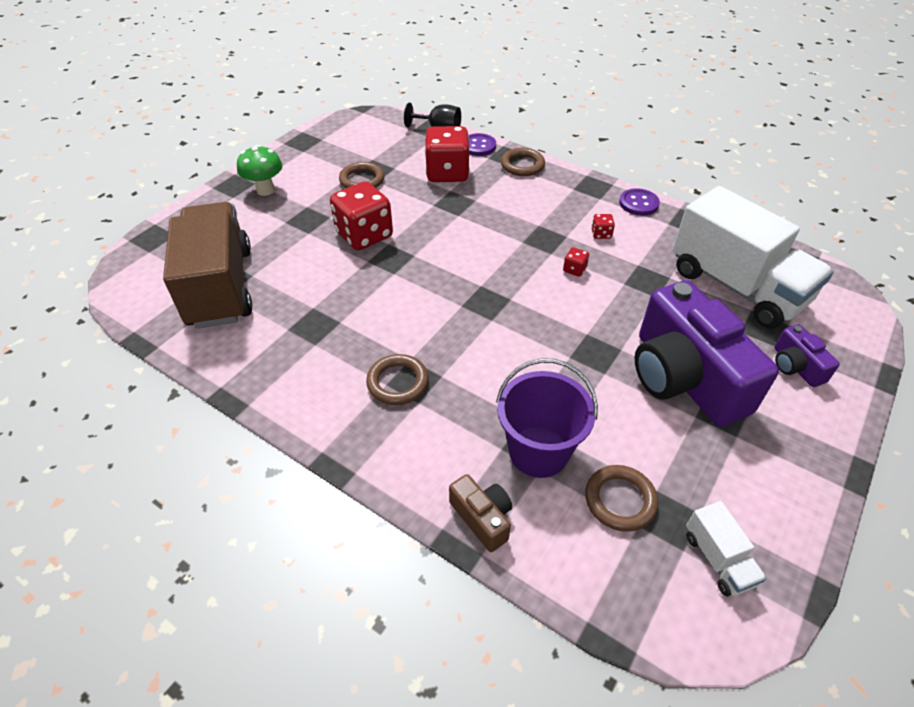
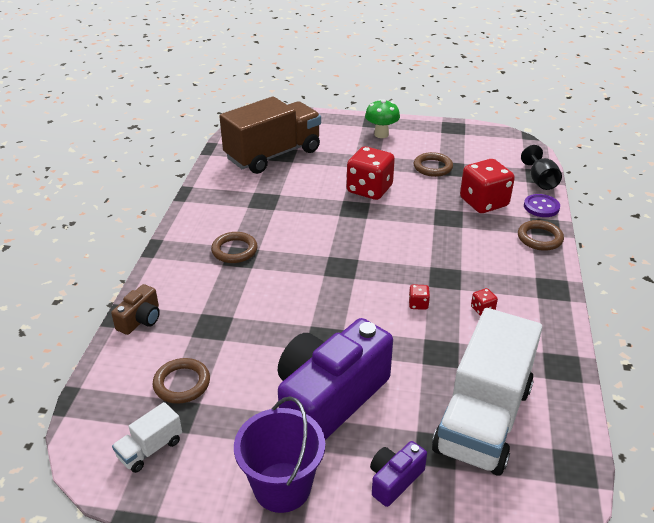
camera: 65 degrees right, 10 degrees down
purple bucket [496,358,598,478] -> purple bucket moved to [234,397,325,513]
purple button [619,188,660,216] -> none

